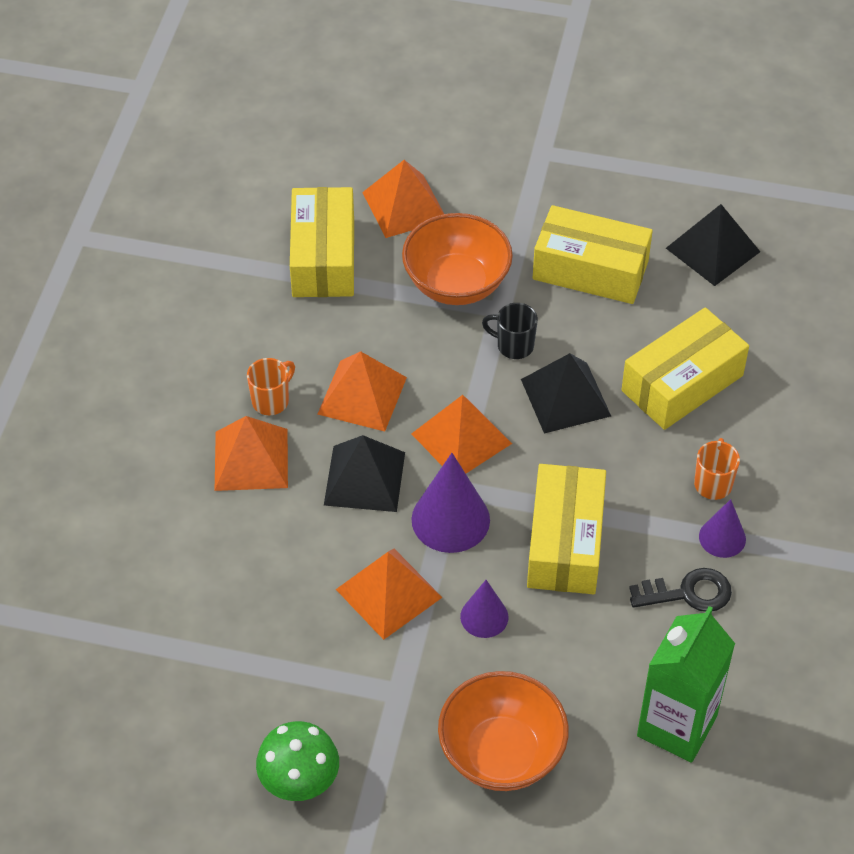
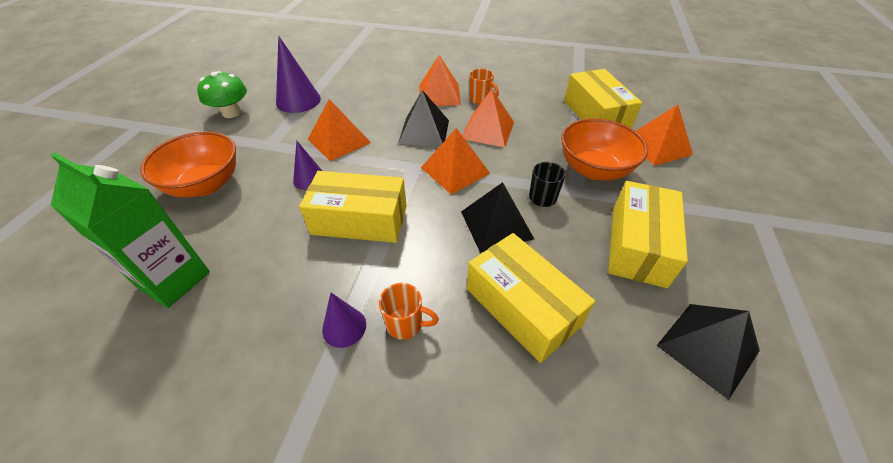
camera: 90 degrees right, 5 degrees down
yellow box [290,187,354,297] -> yellow box turned 75 degrees clockwise [564,69,642,128]
purple cone [411,453,490,553] -> purple cone moved to [276,36,321,113]
black key [629,568,732,612] -> none

